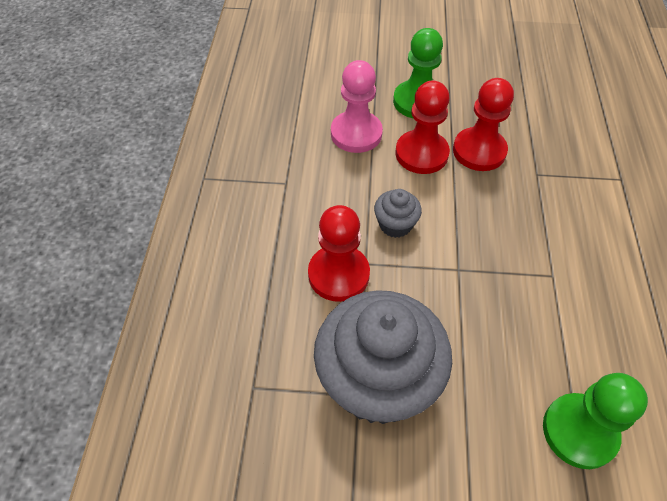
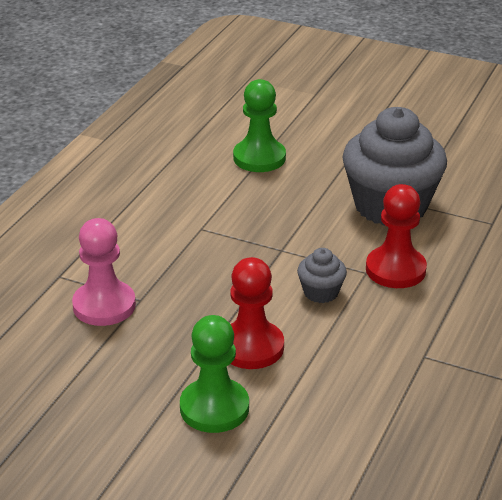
camera: 160 degrees left, 20 degrees down
pink pawn [331,60,383,153] -> pink pawn moved to [72,218,136,326]
red pawn [453,78,514,171] -> none

